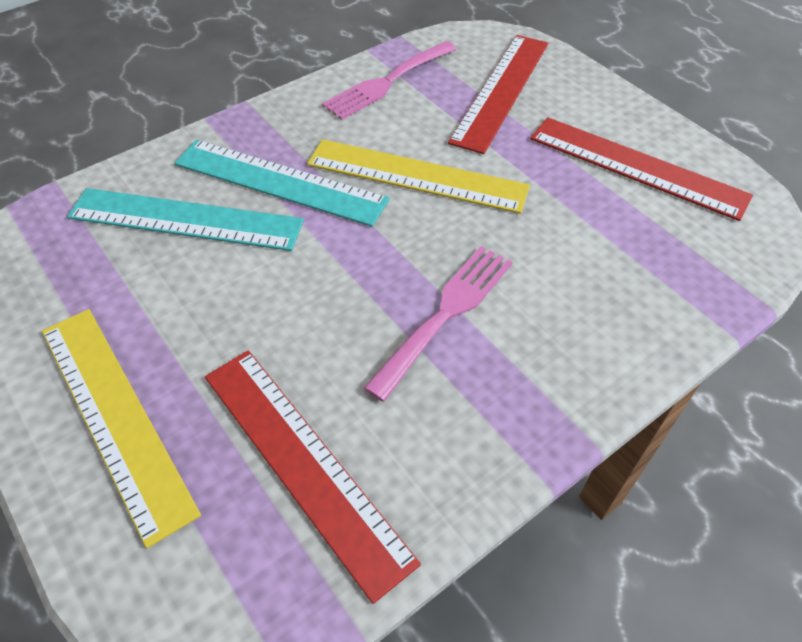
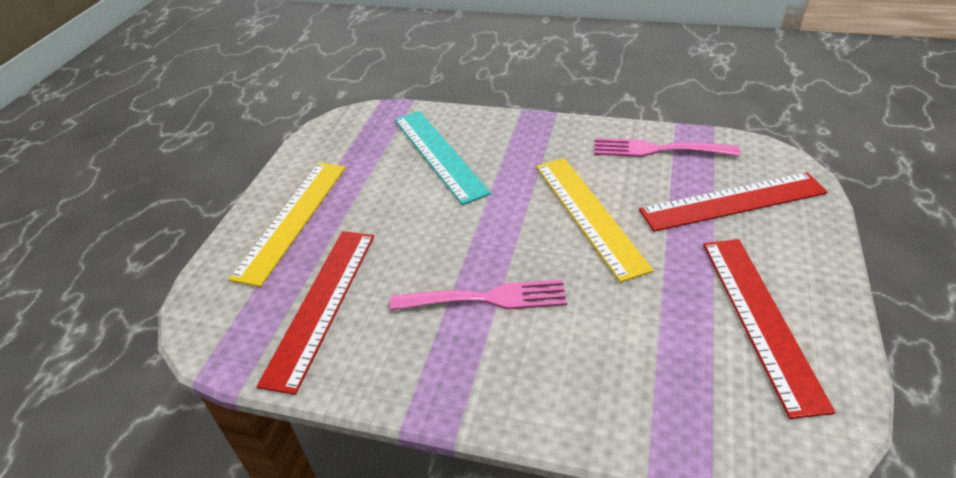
camera: 55 degrees right, 10 degrees down
turquoise ruler [174,140,390,227] -> none

